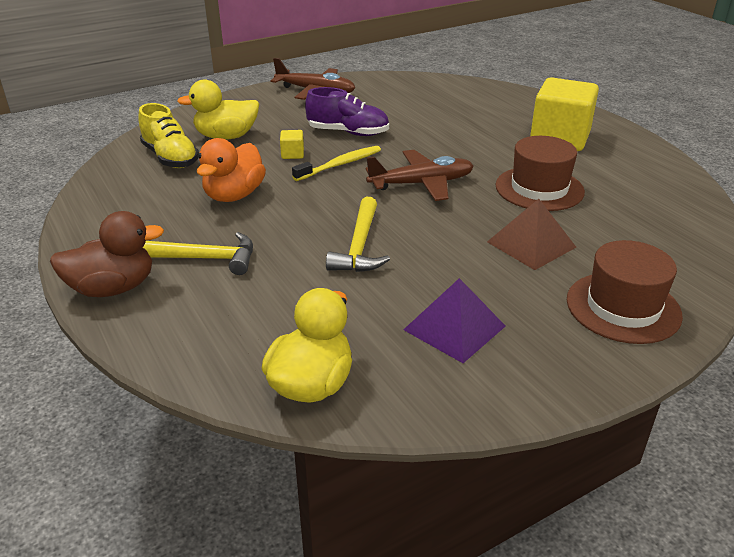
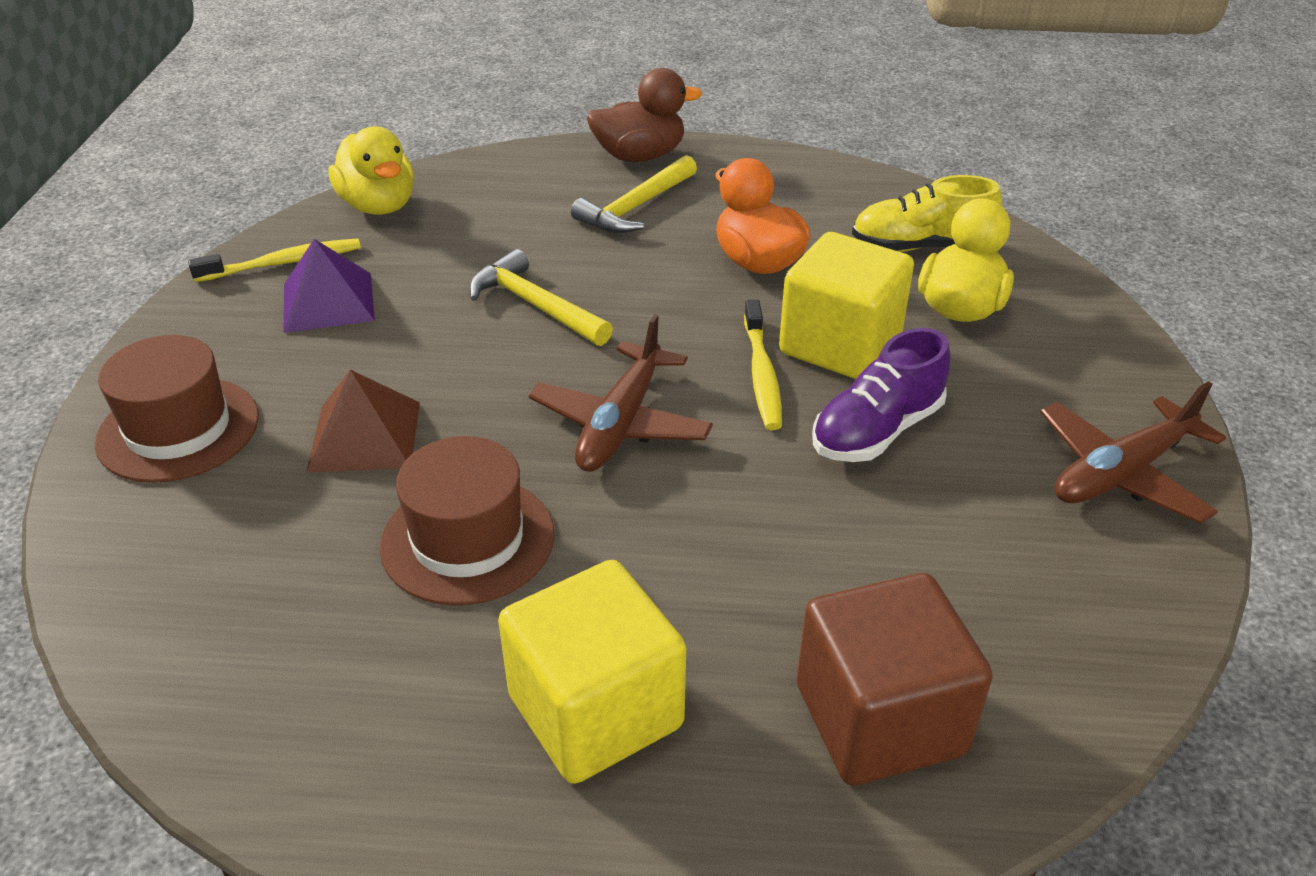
camera: 125 degrees right, 5 degrees up
brown duck [50,211,164,297] -> brown duck turned 120 degrees counterclockwise [587,68,702,162]
yellow cube [280,130,304,159] -> yellow cube [779,232,914,379], size x2.47
none -> yellow toothbrush [188,238,361,282]
none -> brown cube [797,573,993,786]

